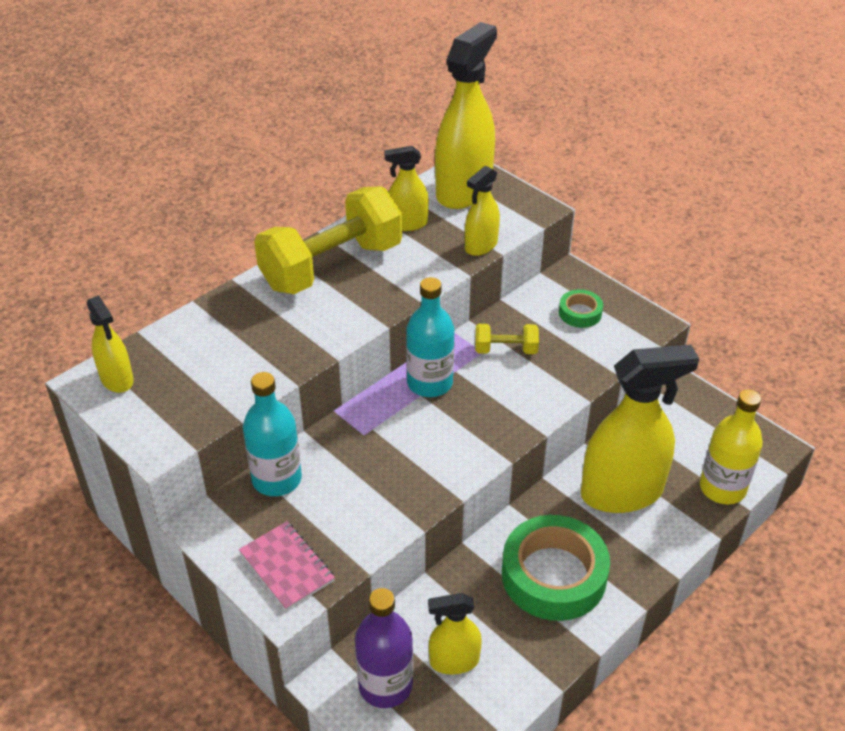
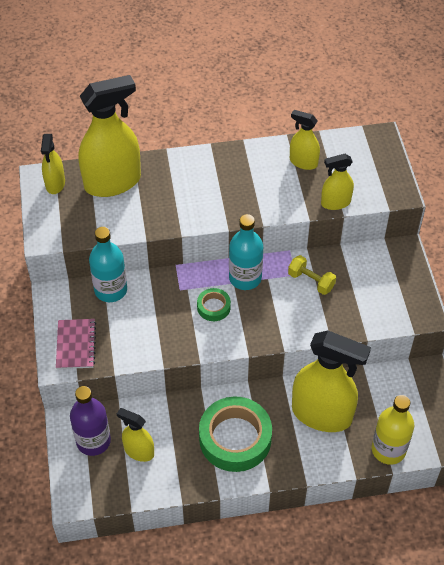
camera: 35 degrees right, 10 degrees up
yellow dumbbell [254,186,402,294] -> none
yellow spray bottle [435,22,497,209] -> yellow spray bottle moved to [78,75,141,197]
green tape [559,290,603,328] -> green tape moved to [197,288,231,321]

